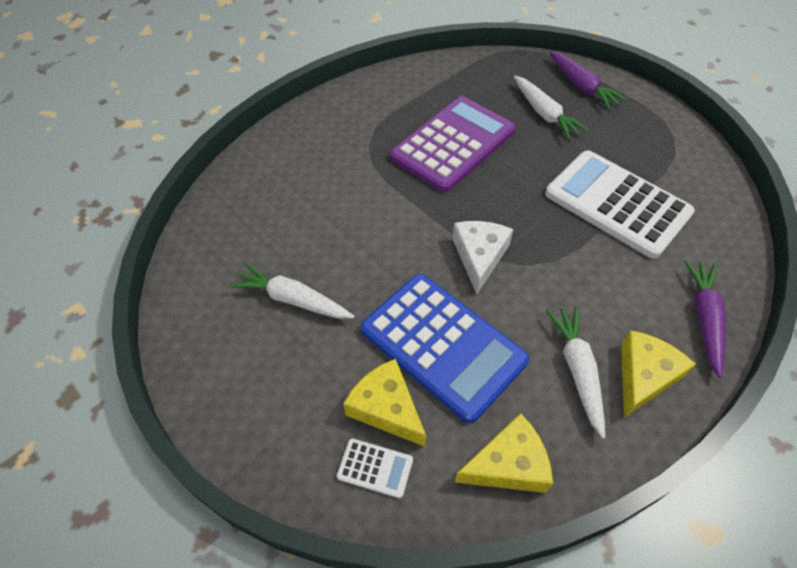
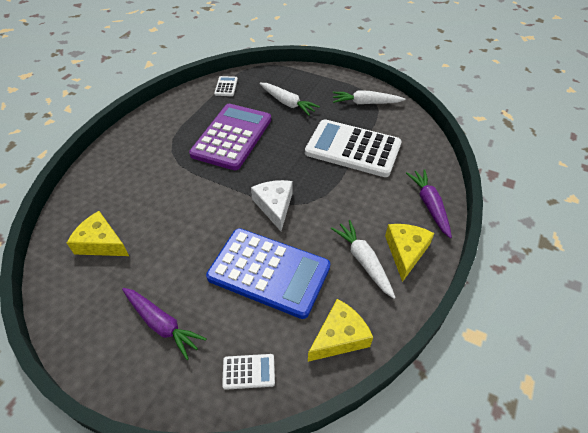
camera: 20 degrees left, 5 degrees down
white carrot [229,263,354,319] -> white carrot moved to [333,90,406,104]
yellow cheese [343,359,426,447] -> yellow cheese moved to [67,211,129,256]
purple carrot [549,51,627,109] -> purple carrot moved to [122,288,207,360]
none -> white calculator [214,76,238,96]

